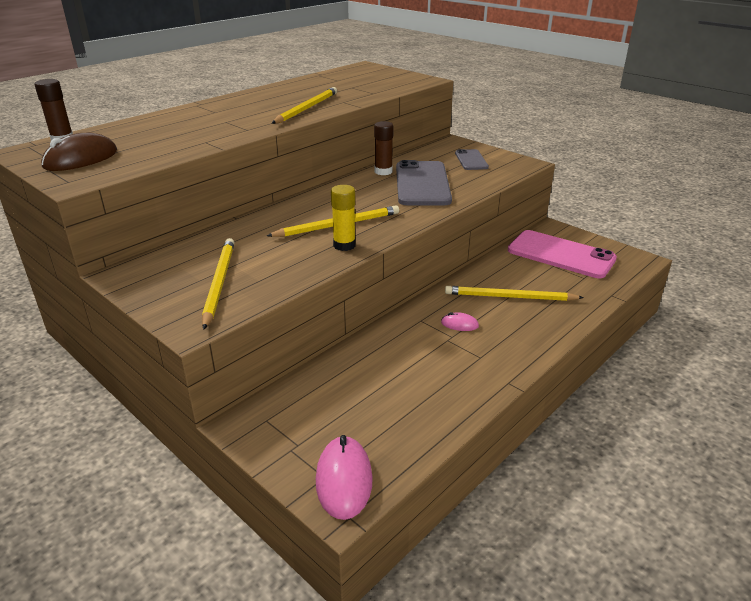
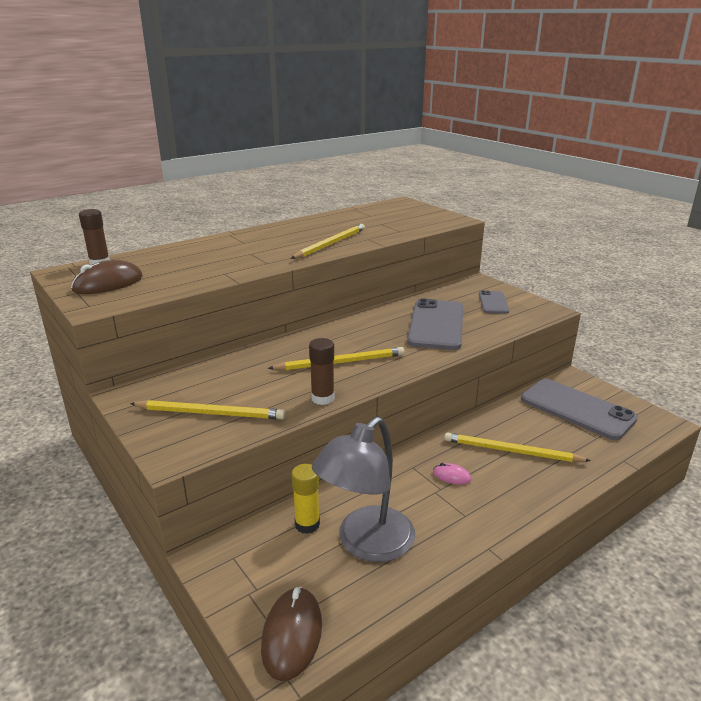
camera: 10 degrees right, 5 degrees down
yellow pencil [202,238,235,330] -> yellow pencil turned 90 degrees clockwise [130,400,285,420]
pink mouse [316,435,373,520] -> brown mouse [261,587,322,681]
yellow glue stick [331,185,356,251] -> yellow glue stick moved to [292,464,320,534]
brown glue stick [374,121,394,175] -> brown glue stick moved to [309,338,335,405]
pink phone [508,230,617,278] -> grey phone [521,379,638,440]
none -> grey lamp [312,417,415,562]

